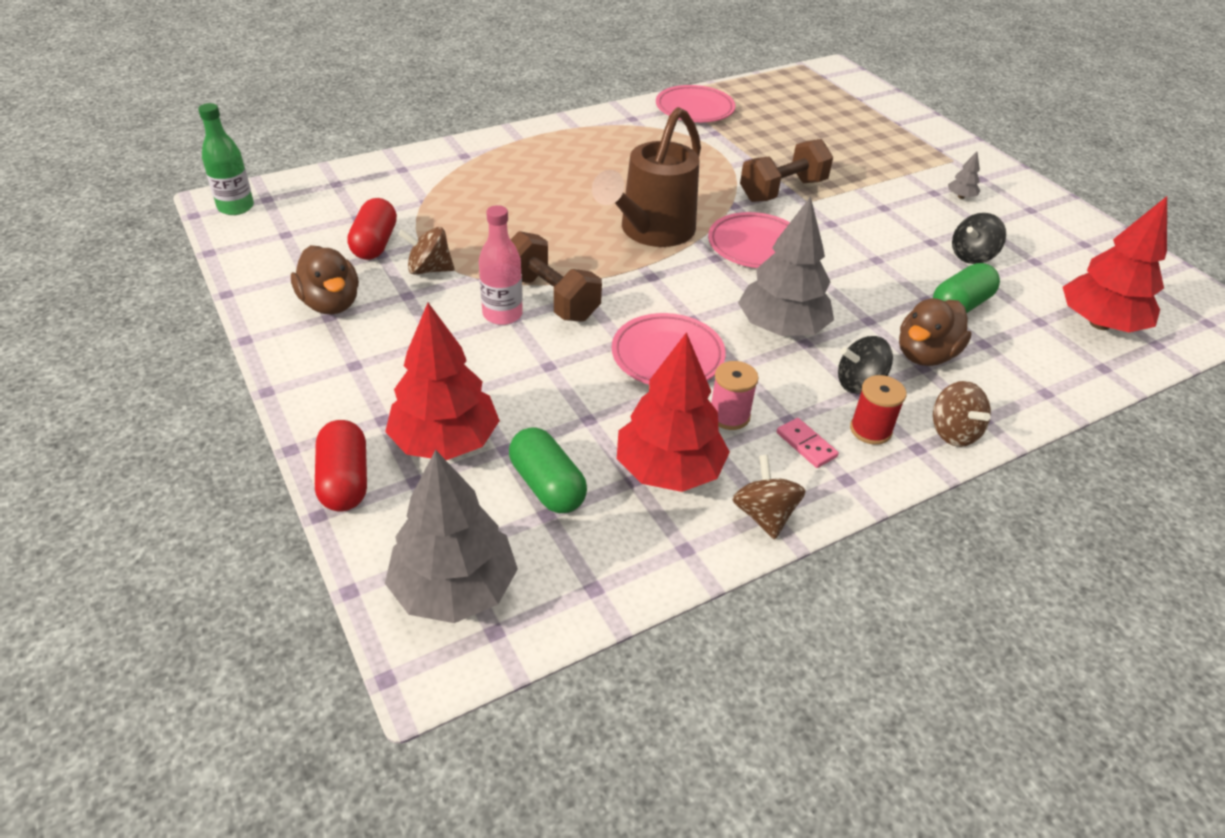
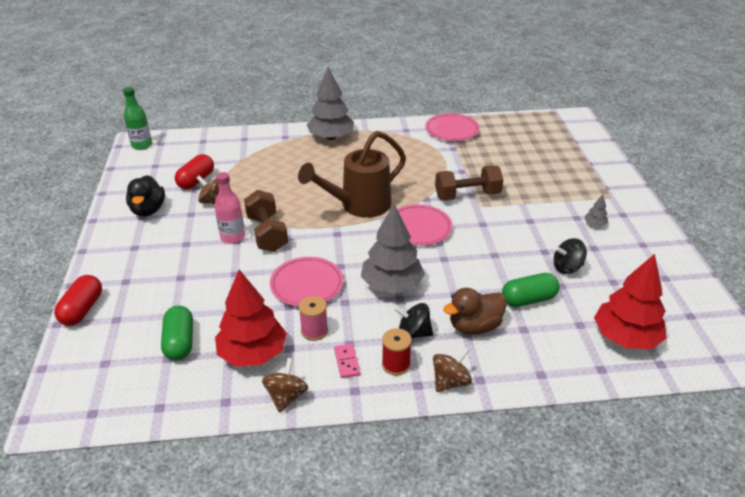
camera: 25 degrees right, 5 degrees down
brown duck [291,245,359,314] -> black duck [126,175,165,217]
red tree [385,303,500,460] -> none
grey tree [385,450,518,623] -> grey tree moved to [307,67,354,140]
brown spinning top [933,381,991,447] -> brown spinning top turned 135 degrees counterclockwise [433,347,472,392]

